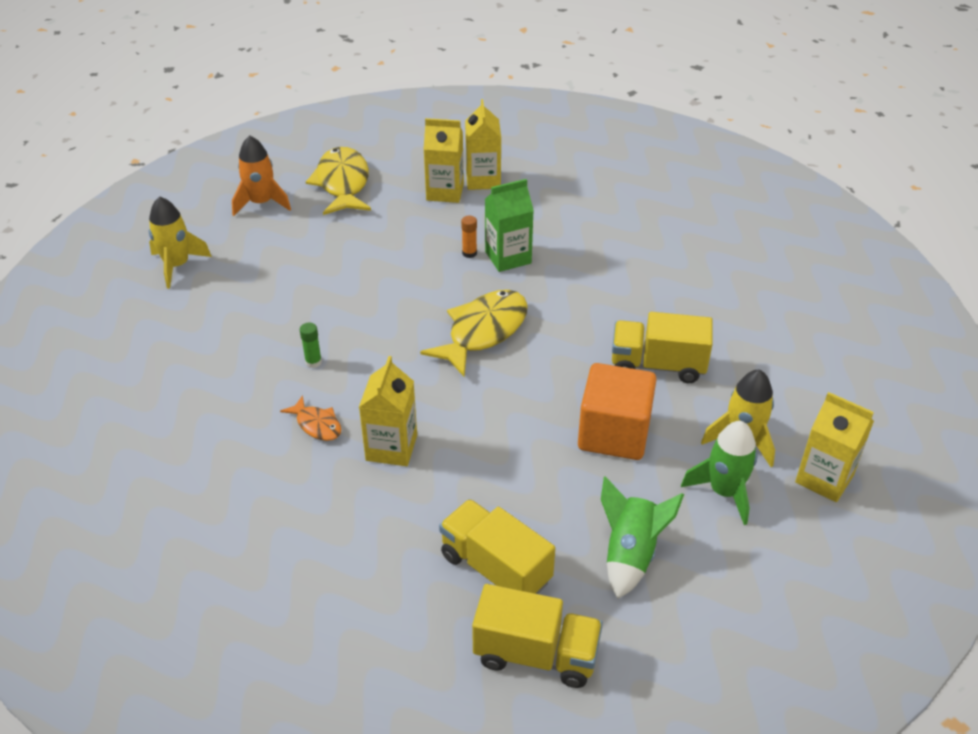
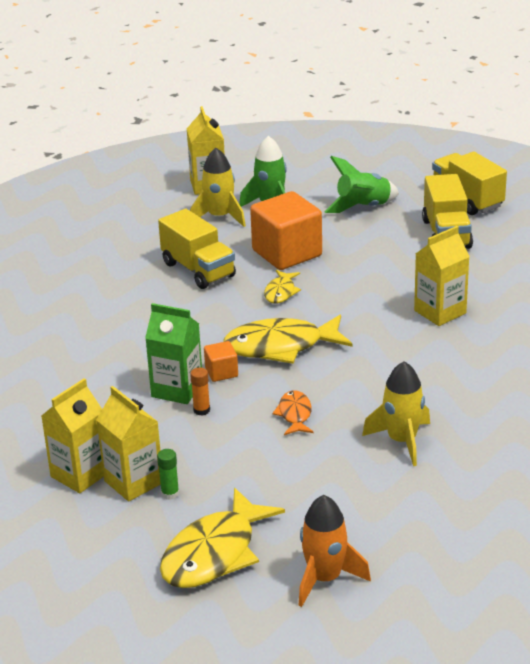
camera: 135 degrees left, 10 degrees down
yellow rocket [149,196,212,289] -> yellow rocket moved to [362,361,430,466]
orange fish [280,395,341,441] -> orange fish moved to [272,390,313,435]
green glue stick [300,323,322,368] -> green glue stick moved to [157,449,179,500]
none -> orange cube [204,341,238,382]
none -> yellow fish [264,270,301,304]

